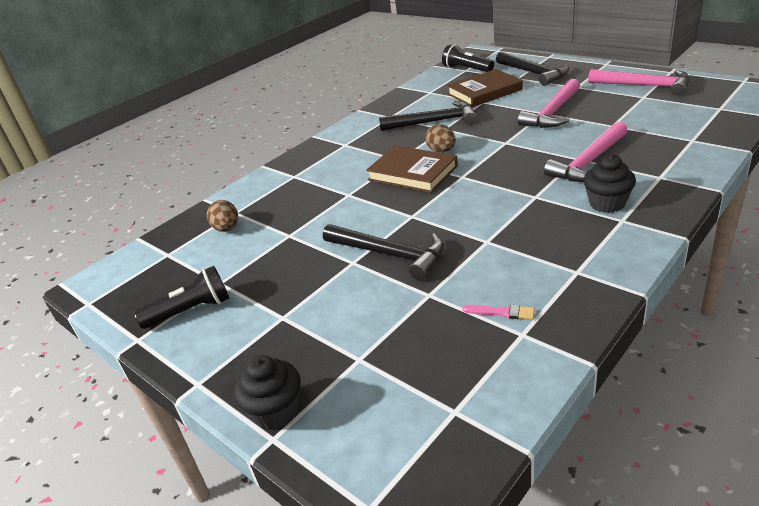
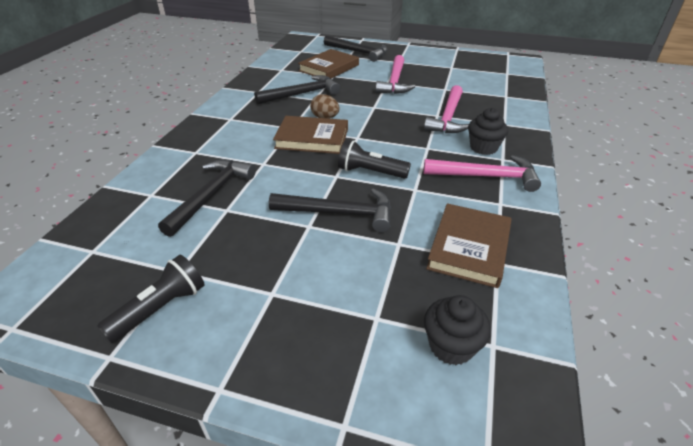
camera: 30 degrees left, 5 degrees up
brown egg [207,200,238,232] -> none
black cupcake [234,356,301,430] -> black cupcake moved to [424,295,491,365]
black flashlight [442,44,494,72] -> black flashlight moved to [338,140,411,179]
pink brush [462,305,535,320] -> brown book [426,203,512,288]
pink hammer [588,69,689,96] -> pink hammer moved to [424,155,541,192]
none -> black hammer [158,160,256,237]

